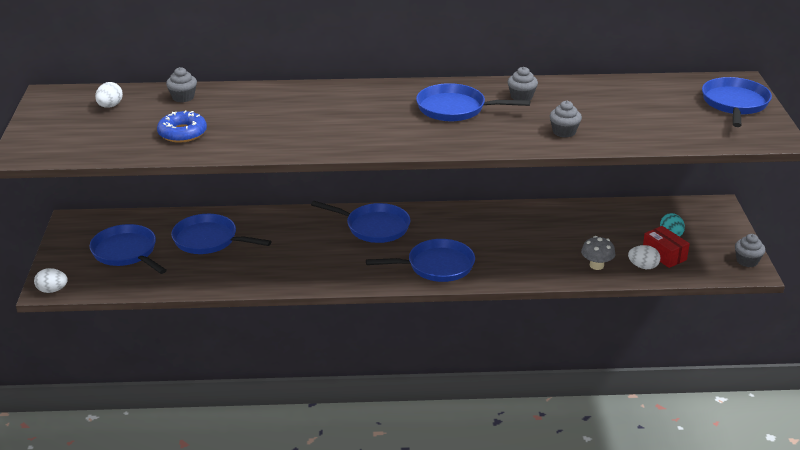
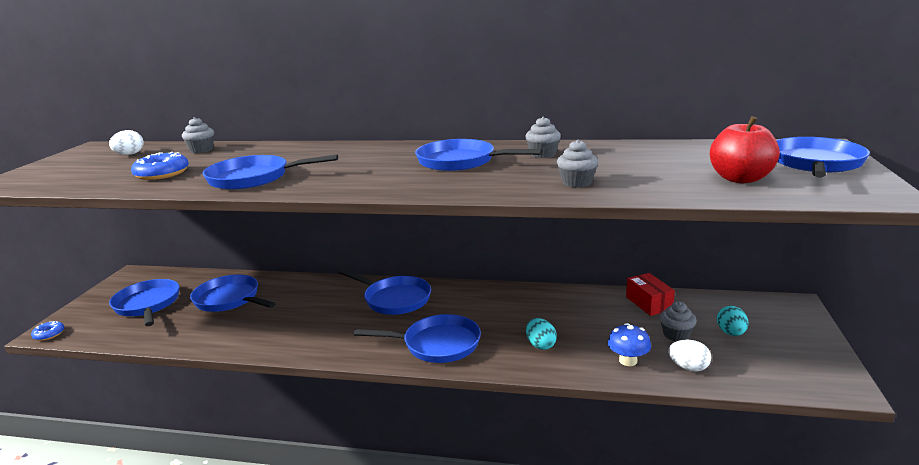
camera: 15 degrees right, 10 degrees down
white egg [34,268,68,293] -> blue donut [31,321,65,341]
grey mushroom [581,236,615,270] -> blue mushroom [608,323,651,366]
red box [643,226,690,268] -> red box moved to [626,273,675,316]
grey cupcake [735,234,765,267] -> grey cupcake moved to [660,301,697,342]
none -> blue pan [203,155,338,190]
none -> turquoise egg [526,318,557,350]
none -> red apple [710,116,780,183]

